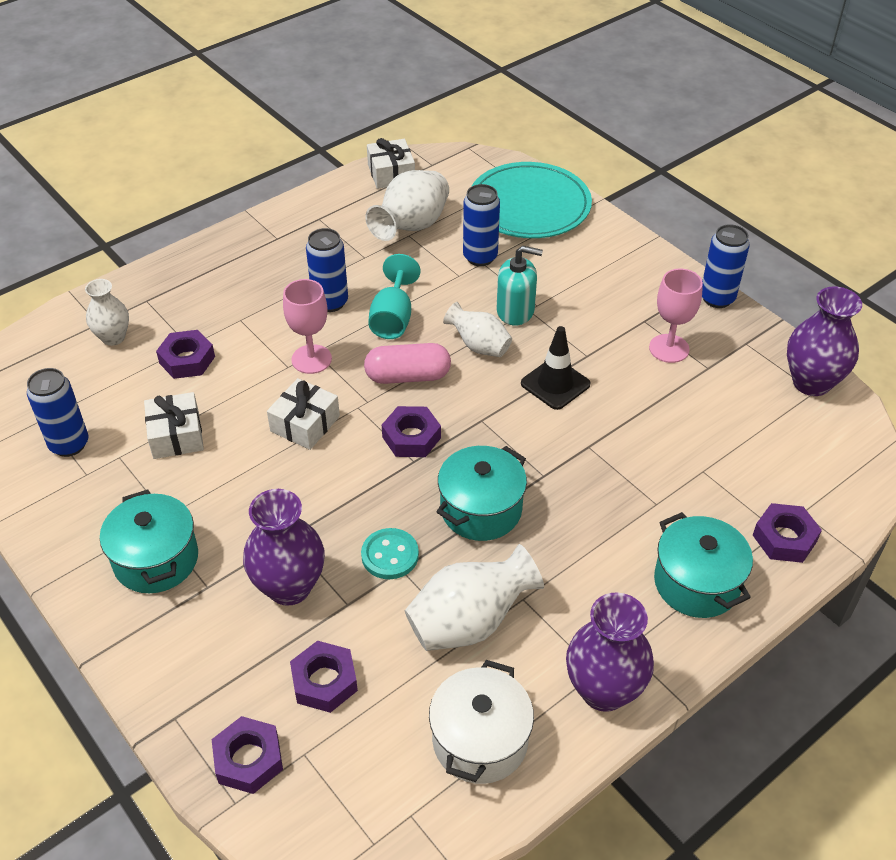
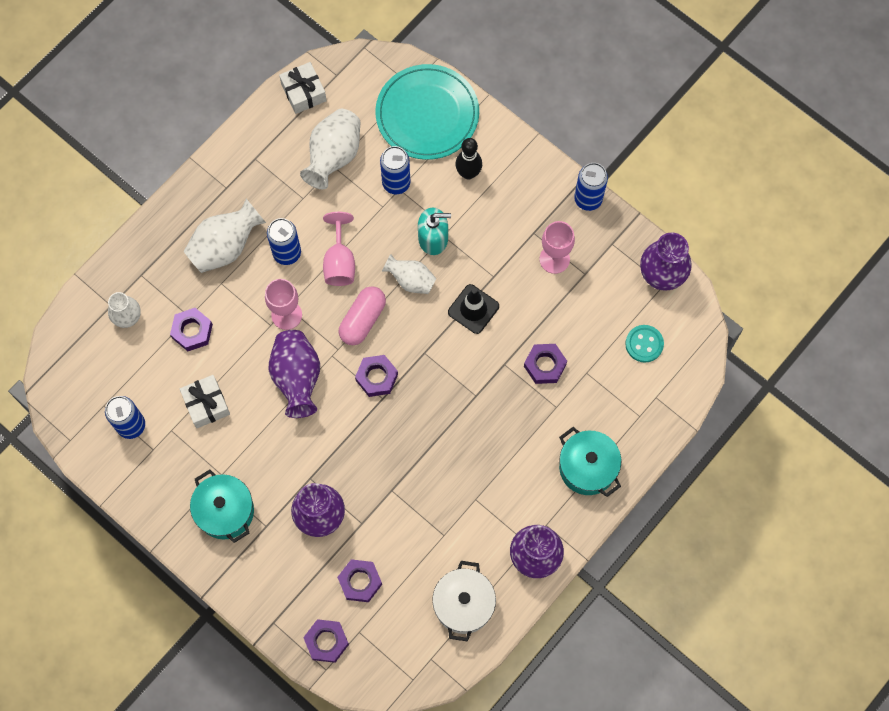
camera: 10 degrees left, 25 degrees up
white gift [267,378,340,450] -> purple vase [269,330,320,418]
turquoise button [361,528,419,579] -> turquoise button moved to [625,325,664,363]
pink capsule [364,343,451,384] -> pink capsule turned 45 degrees counterclockwise [339,286,386,345]
turquoise goblet [368,254,420,339] -> pink goblet [323,212,355,286]
white vase [405,544,544,651] -> white vase moved to [184,199,266,273]
turquoise pot [436,446,527,541] -> none
purple nut [753,503,822,563] -> purple nut moved to [524,344,567,384]
none -> black bowling pin [455,138,482,180]

